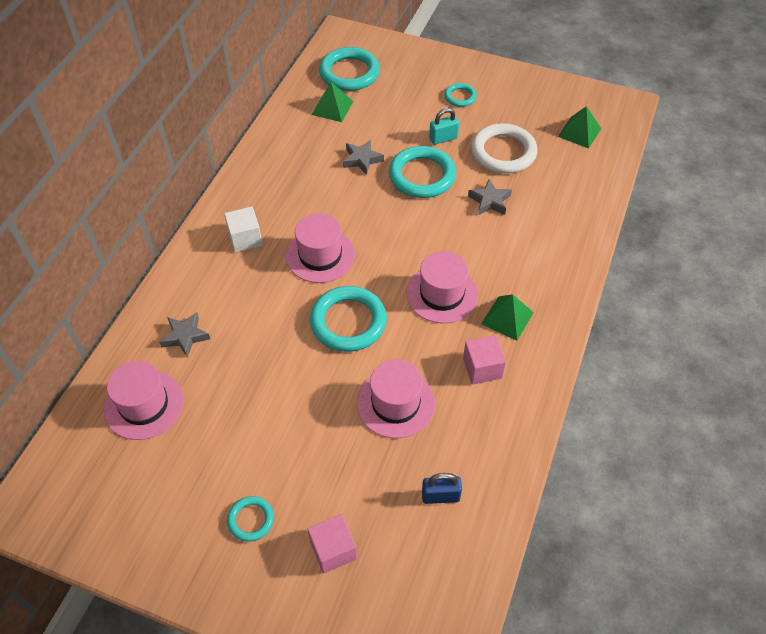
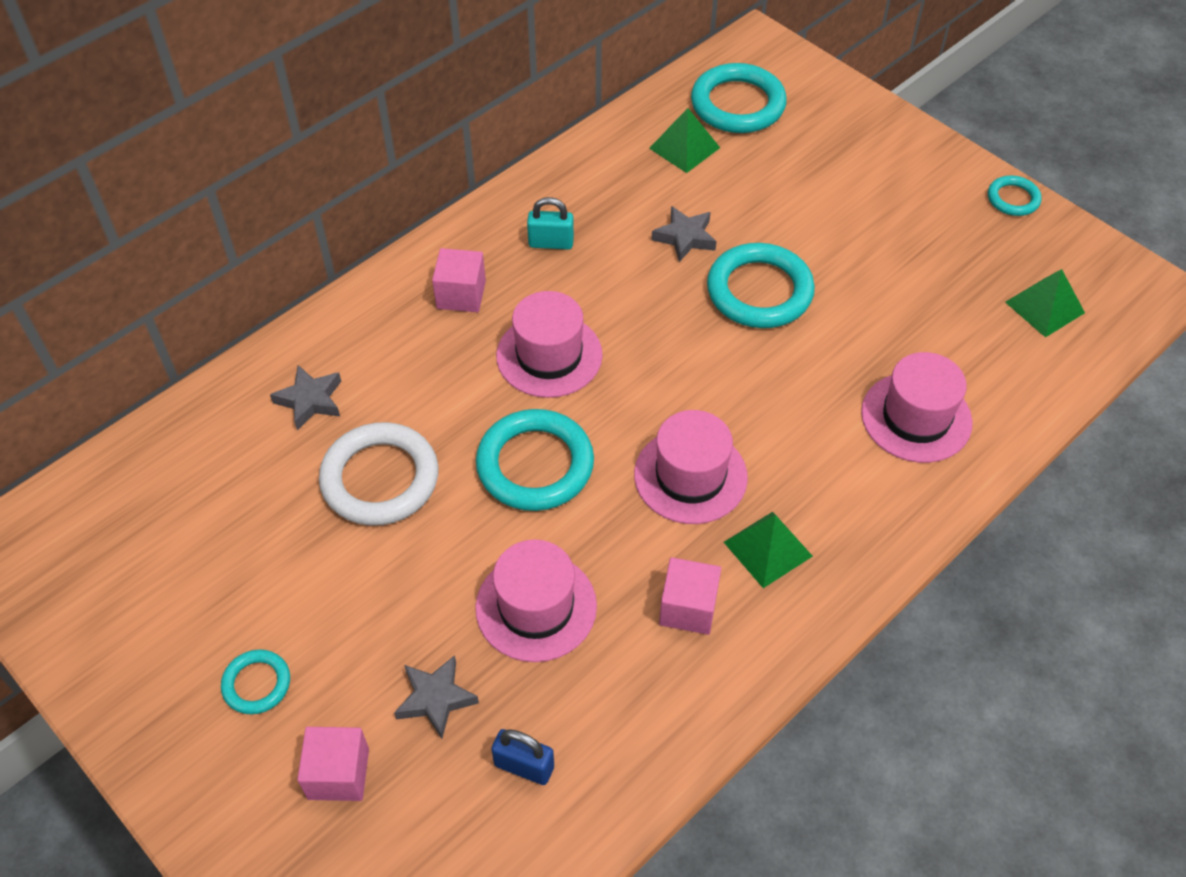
camera: 25 degrees right, 0 degrees up
pink hat [104,361,184,440] -> pink hat moved to [861,352,973,463]
white cube [224,207,263,252] -> pink cube [432,248,486,312]
turquoise padlock [429,108,459,145] -> turquoise padlock moved to [527,197,574,250]
turquoise ring [444,83,477,107] -> turquoise ring moved to [988,175,1042,216]
grey star [468,179,512,215] -> grey star moved to [394,655,479,739]
white ring [471,123,537,174] -> white ring moved to [319,422,439,526]

